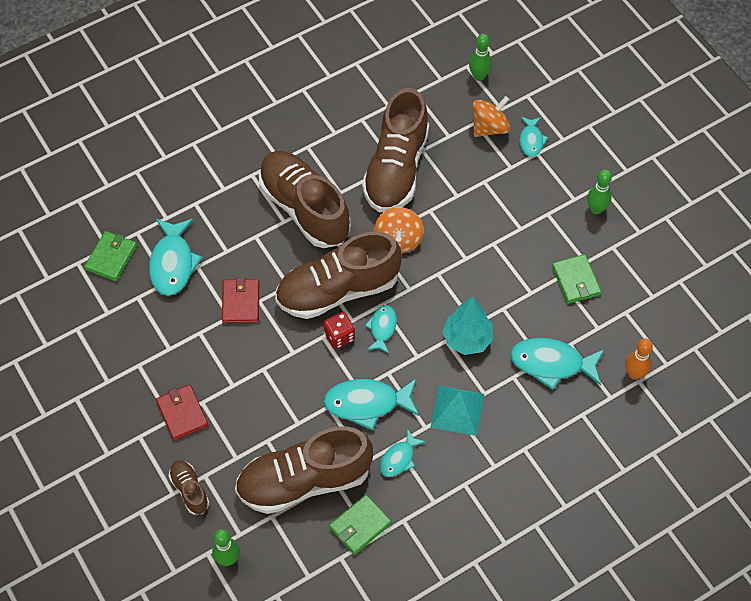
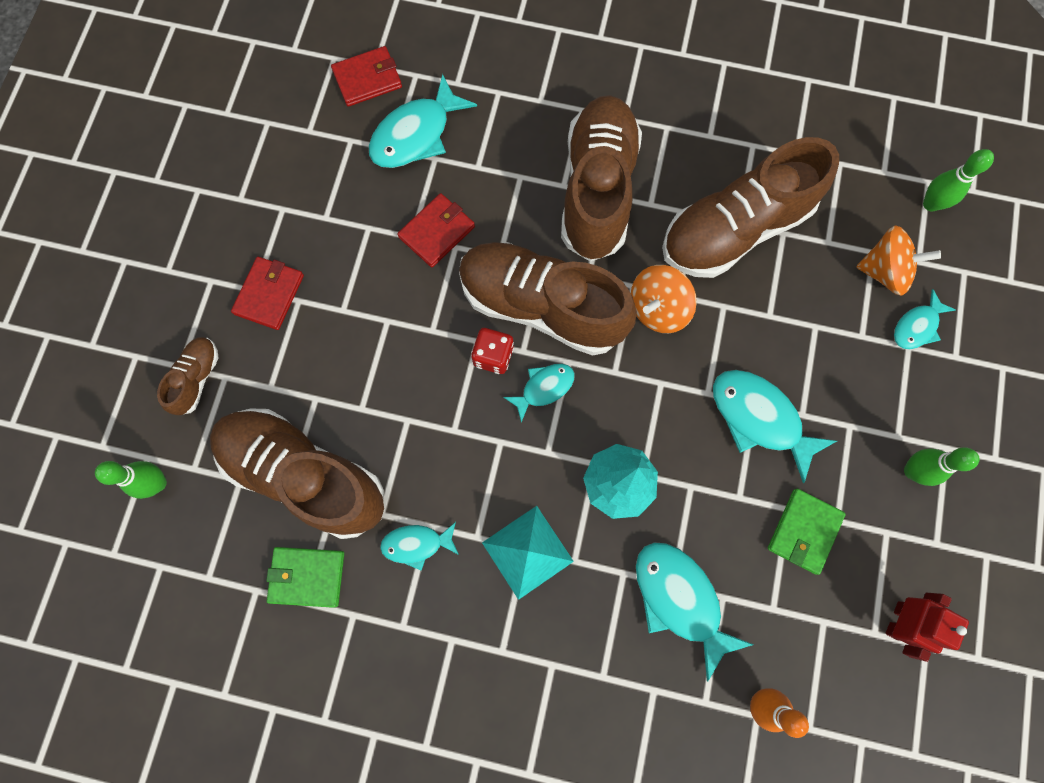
camera: 45 degrees right, 15 degrees up
green wallet [84,231,137,281] -> red wallet [331,46,402,107]
turquoise fish [324,379,419,430] -> turquoise fish moved to [713,370,837,483]
none -> red robot [886,593,969,662]

